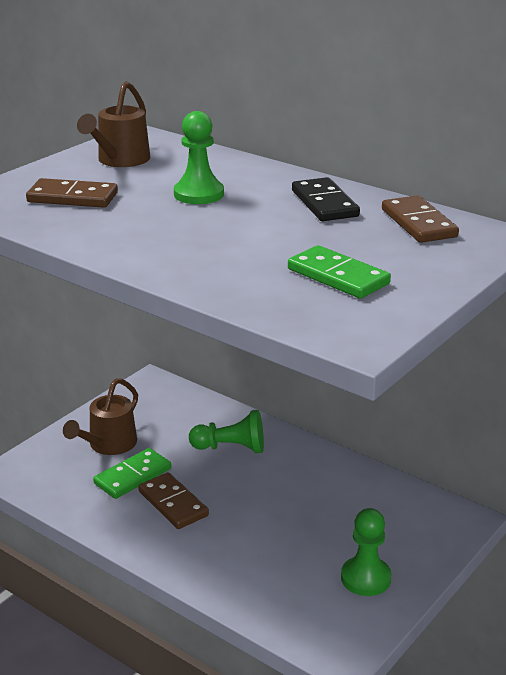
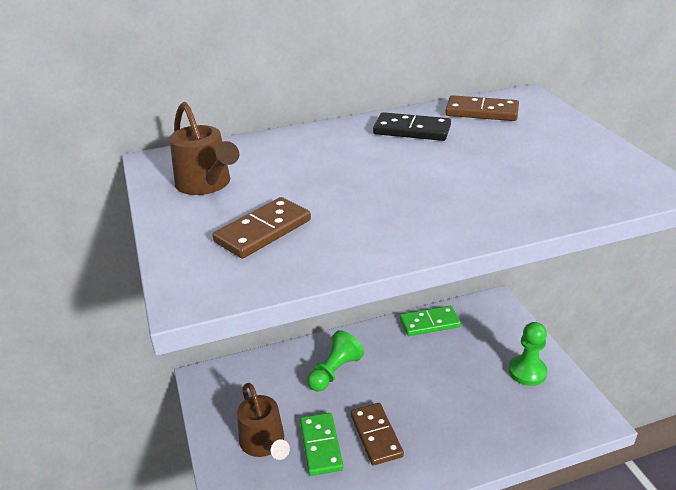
camera: 55 degrees left, 5 degrees up
brown domino [138,472,209,529] -> brown domino turned 75 degrees clockwise [350,403,404,465]
green pawn [174,111,224,204] -> none
green domino [288,245,391,299] -> green domino moved to [400,306,461,336]

